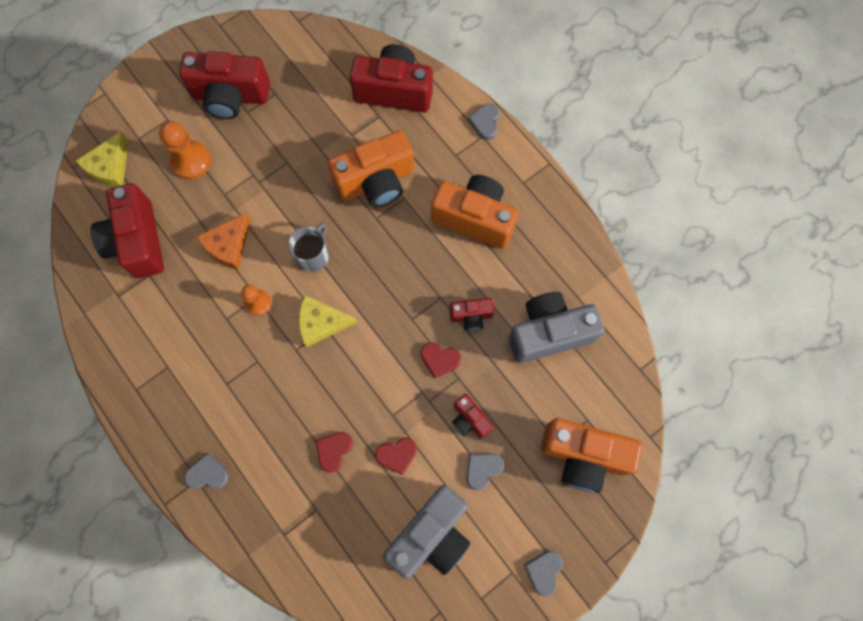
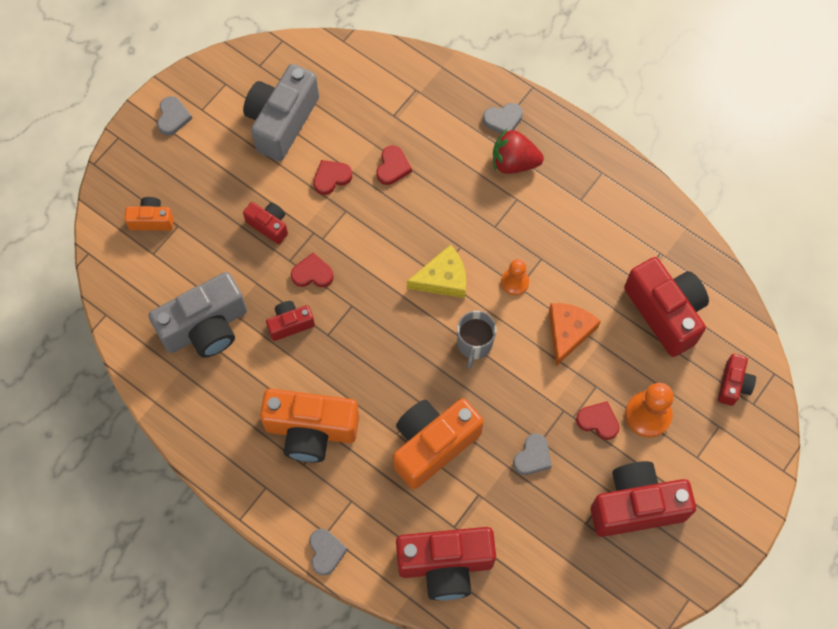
camera: 165 degrees right, 5 degrees down
yellow cheese [76,132,128,187] -> red camera [718,354,756,406]
grey heart [466,454,504,491] -> grey heart moved to [513,433,552,475]
orange camera [541,418,642,493] -> orange camera [125,197,174,231], size x0.51
none -> red strawberry [493,129,544,174]
none -> red heart [576,401,620,440]

